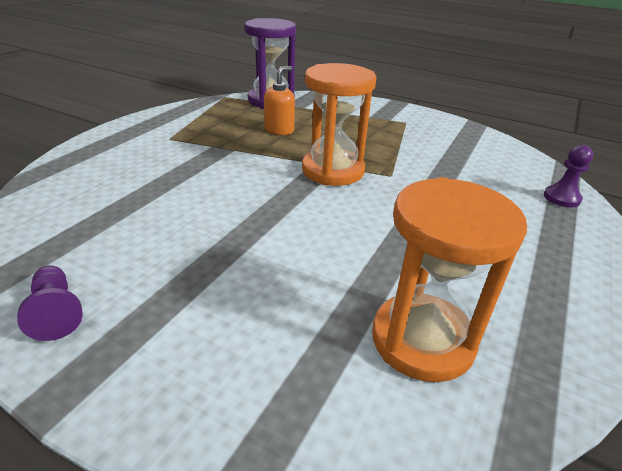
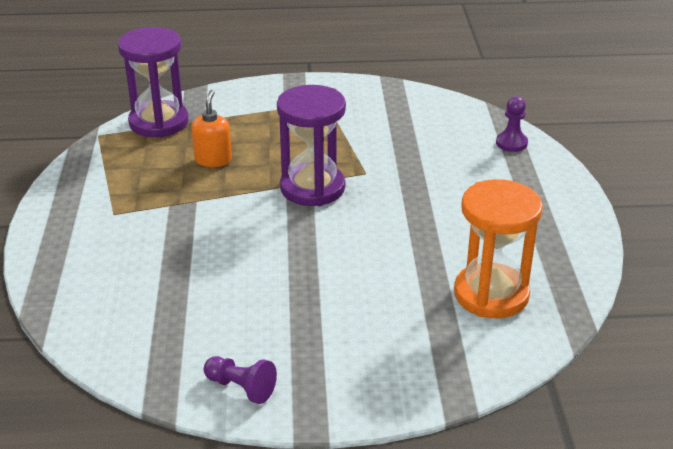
camera: 30 degrees left, 0 degrees up
orange hourglass [302,63,377,186] -> purple hourglass [277,85,346,206]

